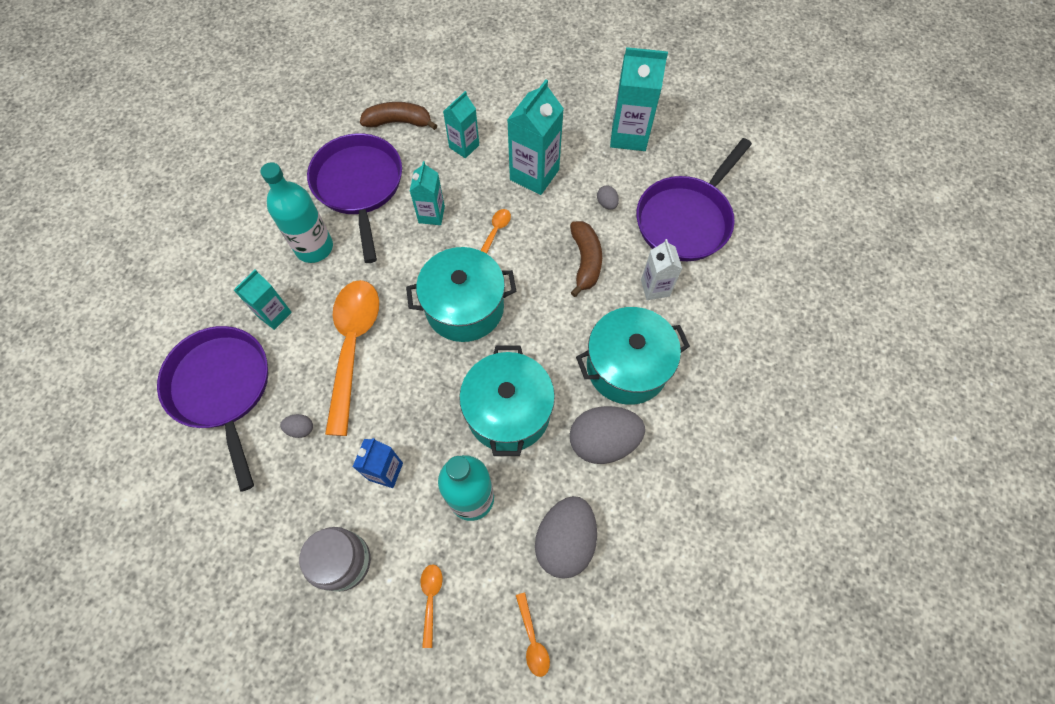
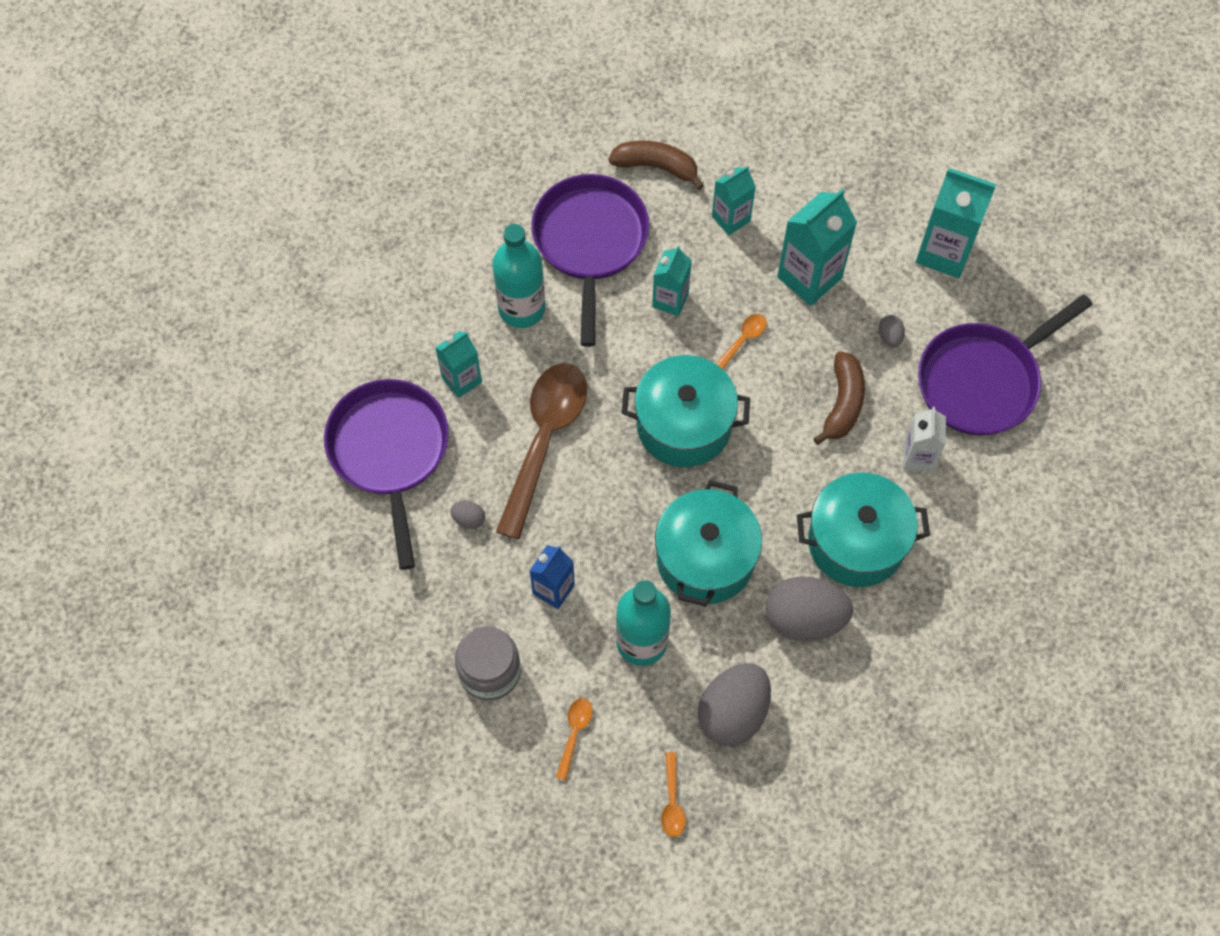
camera: 15 degrees right, 0 degrees up
orange spoon [325,280,379,436] -> brown spoon [496,363,587,540]

